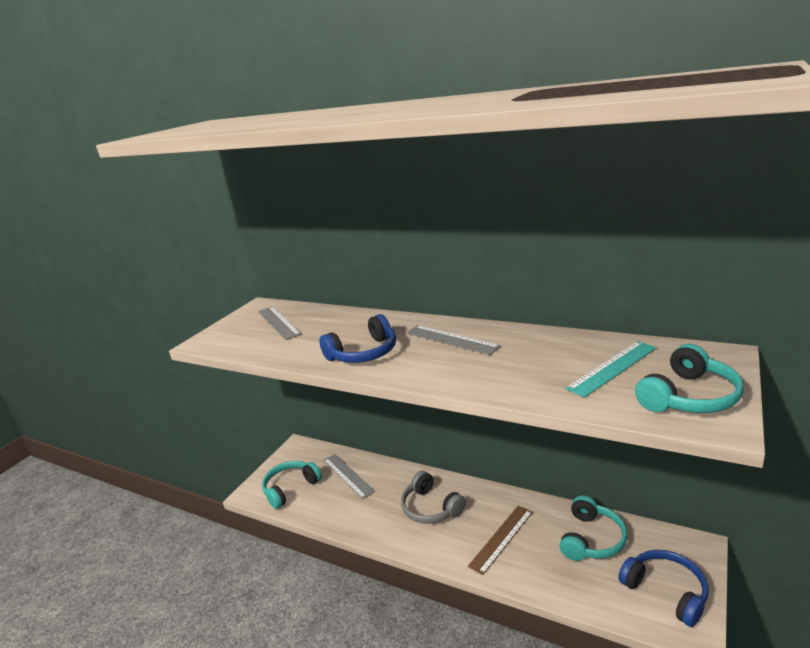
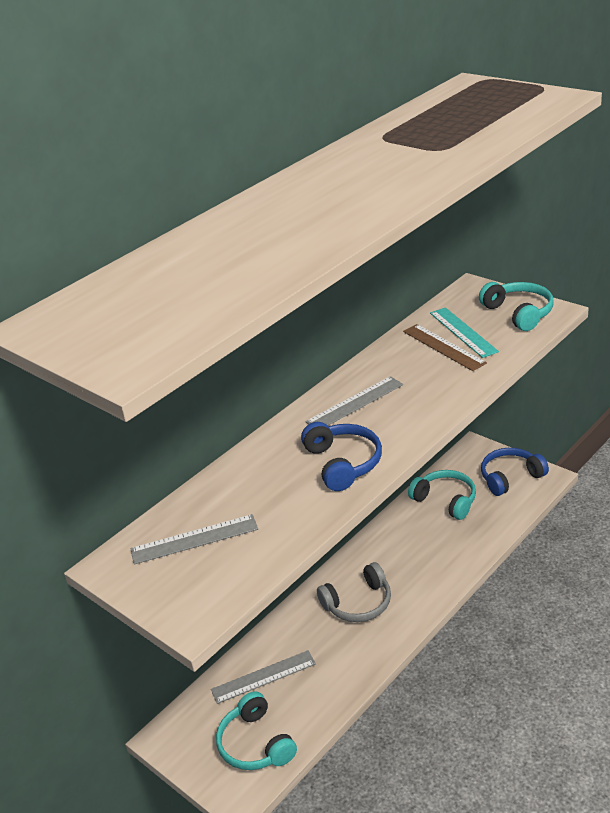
camera: 75 degrees left, 10 degrees up
brown ruler [468,505,533,575] -> brown ruler moved to [403,324,487,371]

